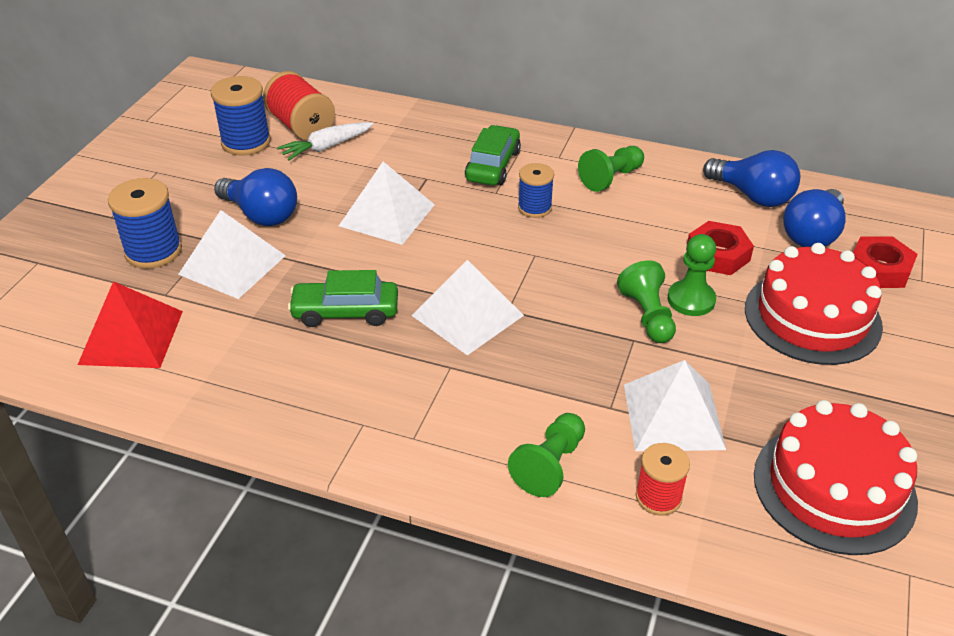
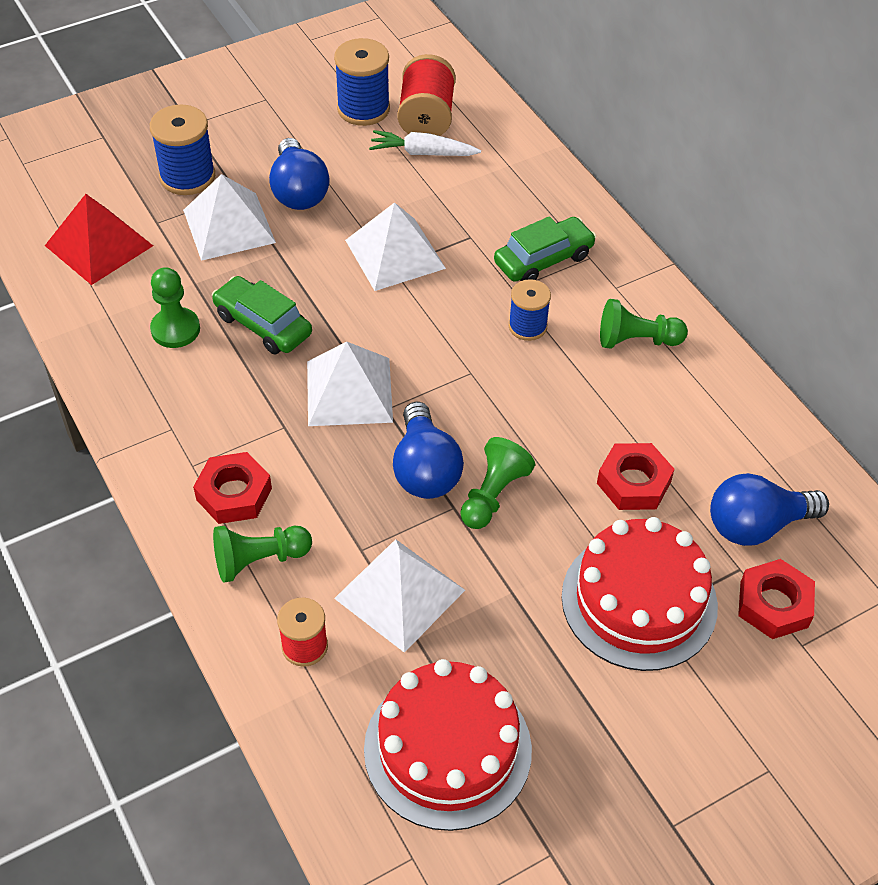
camera: 40 degrees right, 10 degrees up
green pawn [667,234,716,316] -> green pawn moved to [150,267,200,348]
blue light bulb [703,150,800,207] -> blue light bulb moved to [393,402,464,499]
none -> red nut [193,452,272,524]

